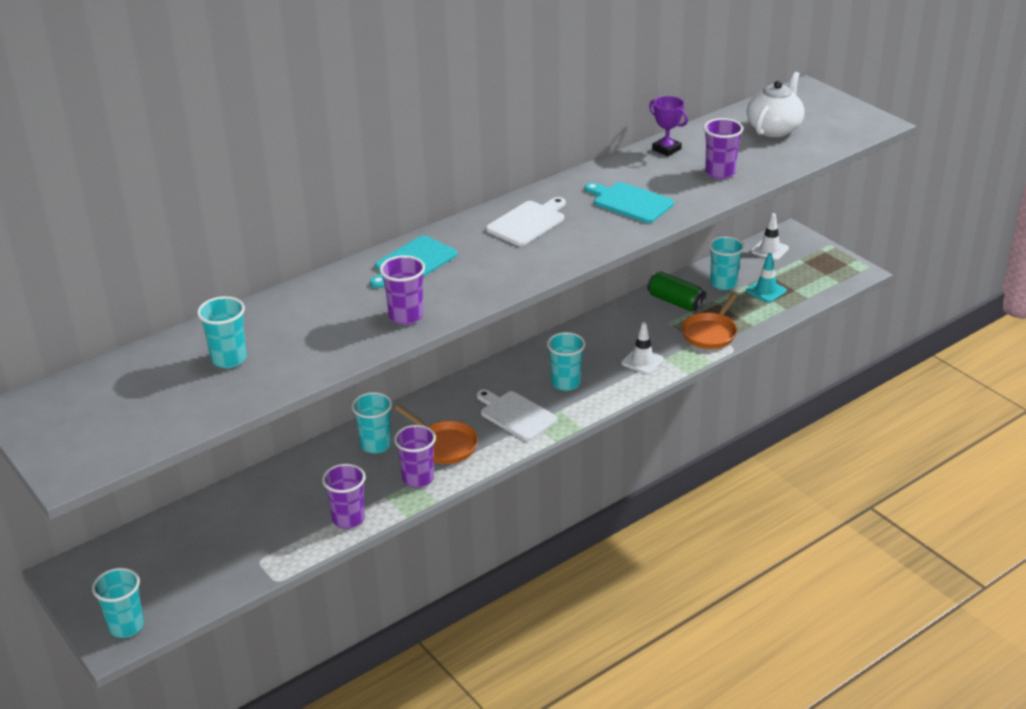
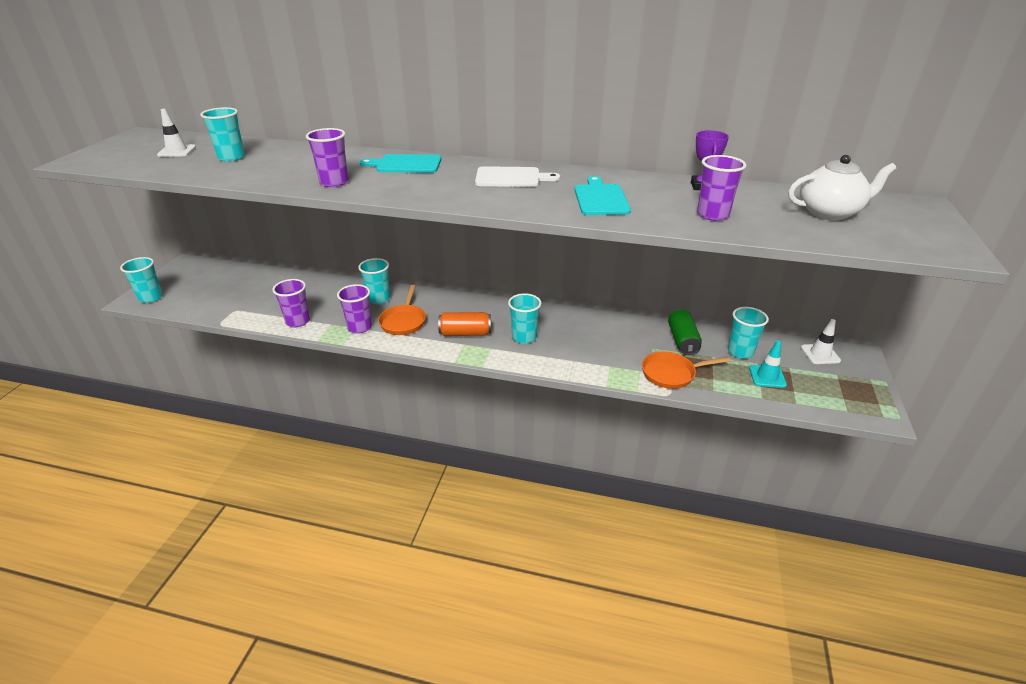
camera: 50 degrees right, 0 degrees up
white cutting board [477,390,557,441] -> orange can [438,312,491,336]
white traffic cone [621,322,664,374] -> white traffic cone moved to [157,109,196,157]

